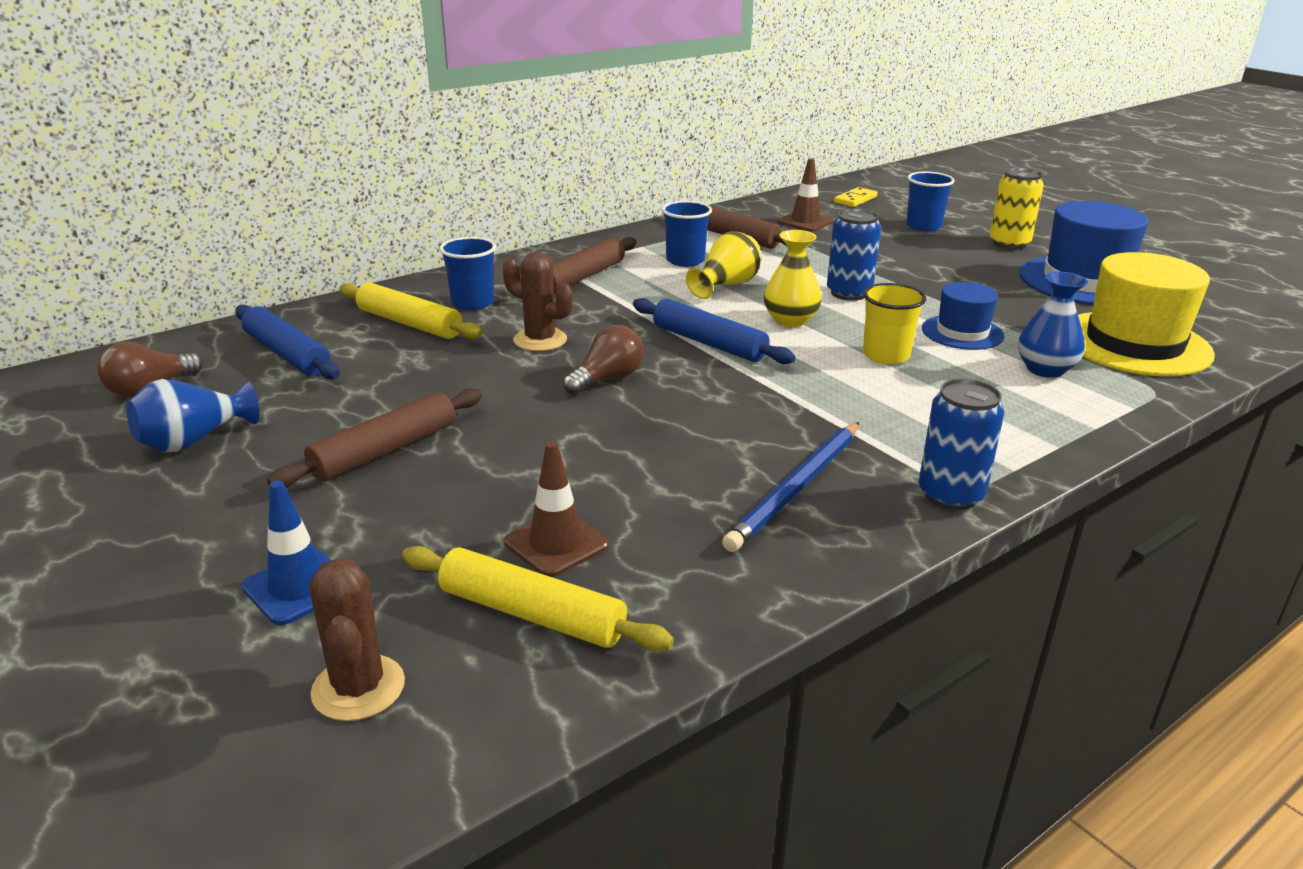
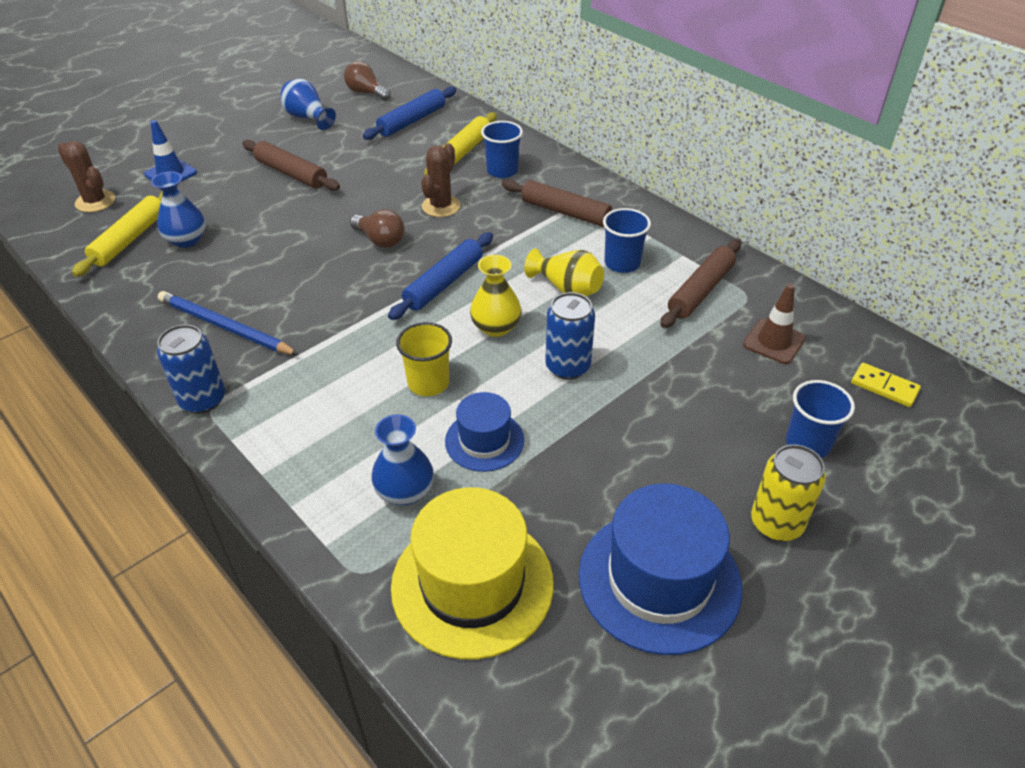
camera: 85 degrees right, 15 degrees up
brown cactus [309,559,405,721] -> brown cactus turned 60 degrees clockwise [58,141,115,212]
brown traffic cone [504,441,609,577] -> blue vase [151,172,206,248]

